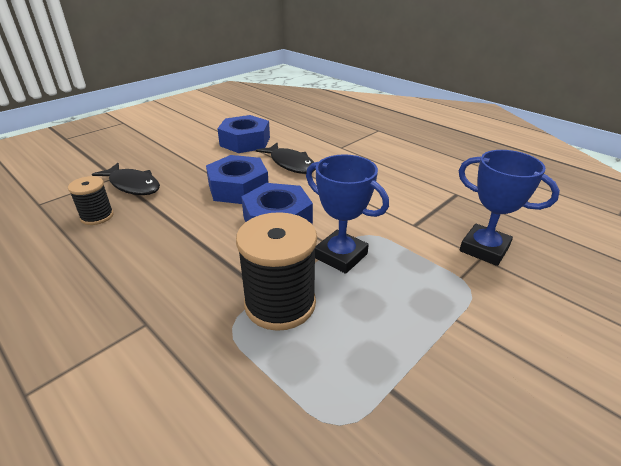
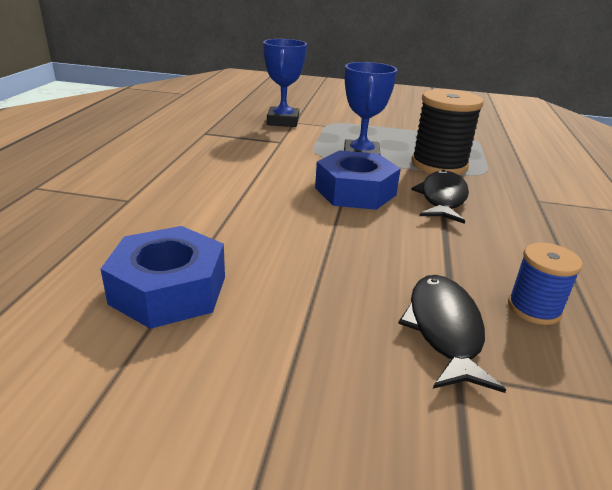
camera: 125 degrees left, 5 degrees down
black spool [68,176,114,225] -> blue spool [508,243,583,325]
blue nut [206,155,269,204] -> none
black fish [256,143,316,174] -> black fish moved to [411,170,469,224]

